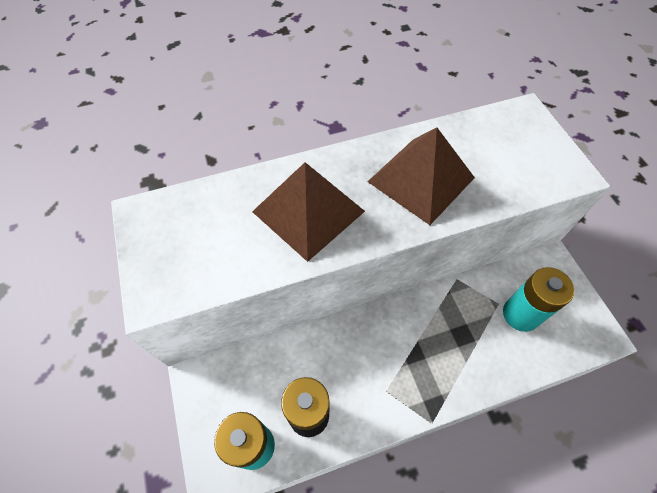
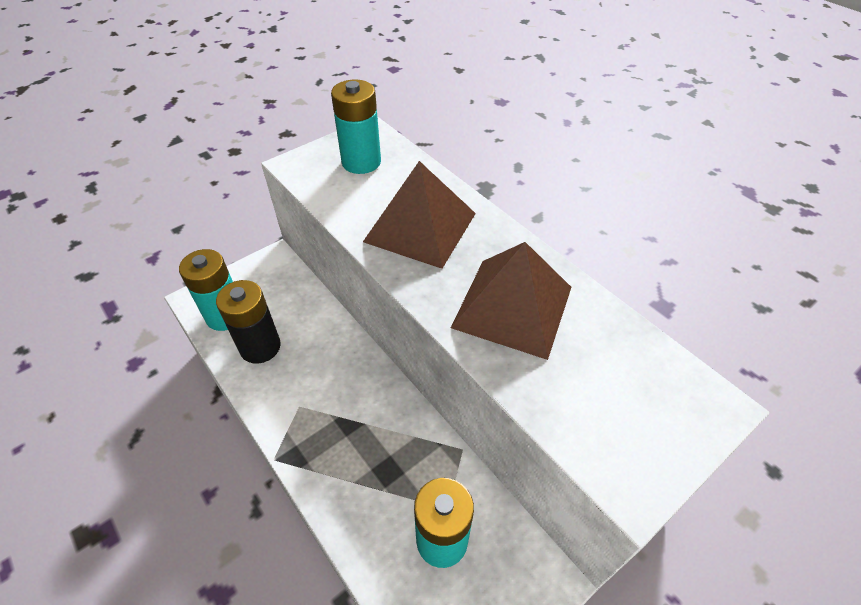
camera: 70 degrees right, 10 degrees down
none -> turquoise battery [331,80,381,174]

